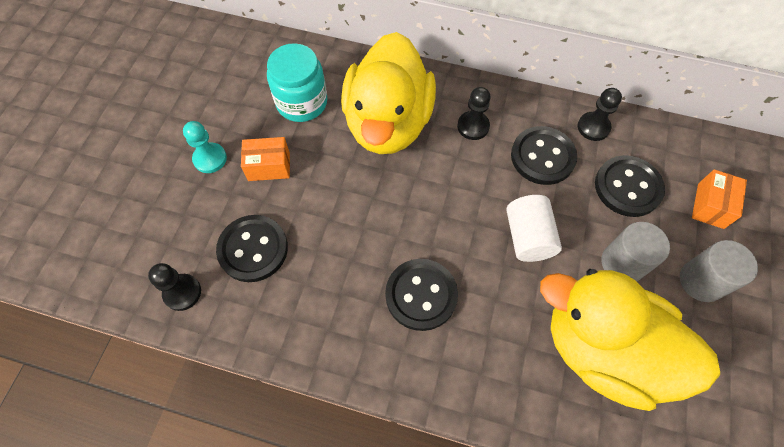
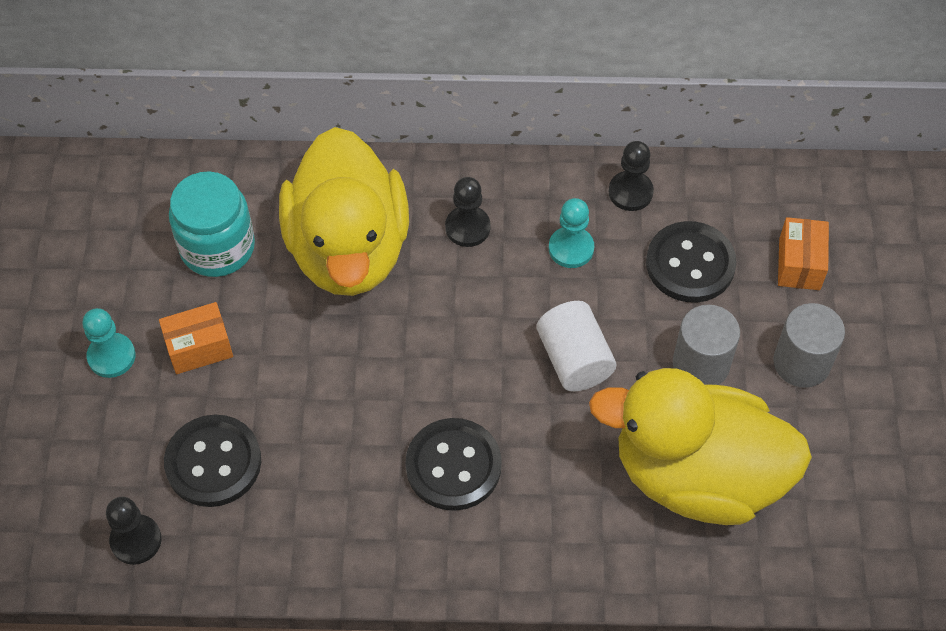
camera: 15 degrees left, 5 degrees down
black button [511,126,577,185] -> turquoise pawn [549,198,594,268]

